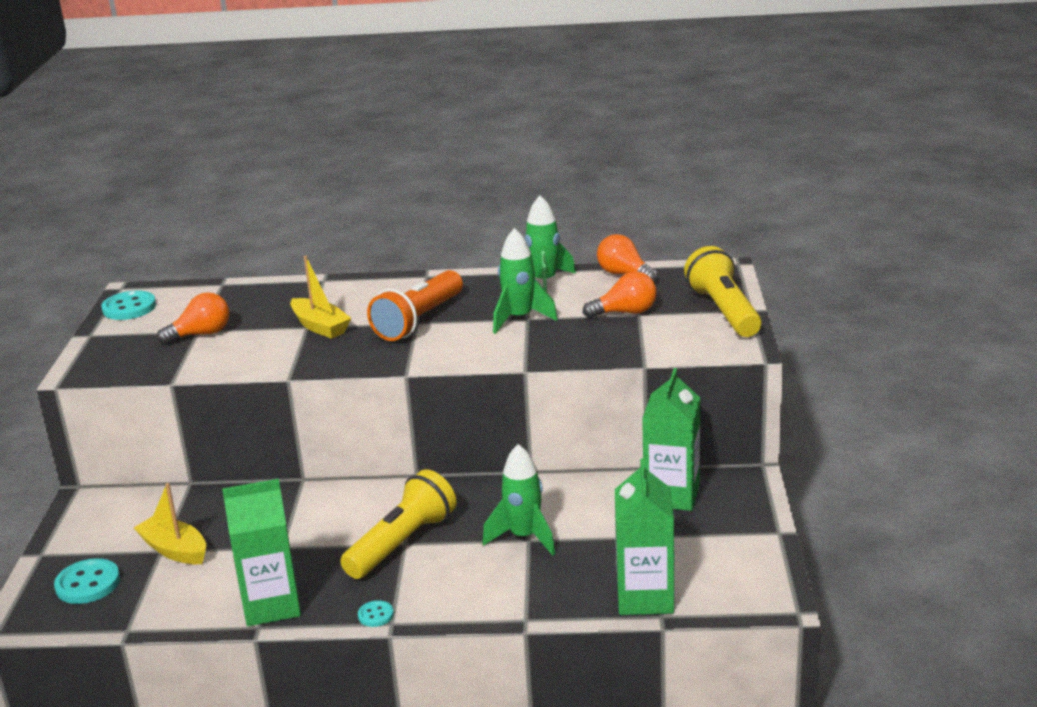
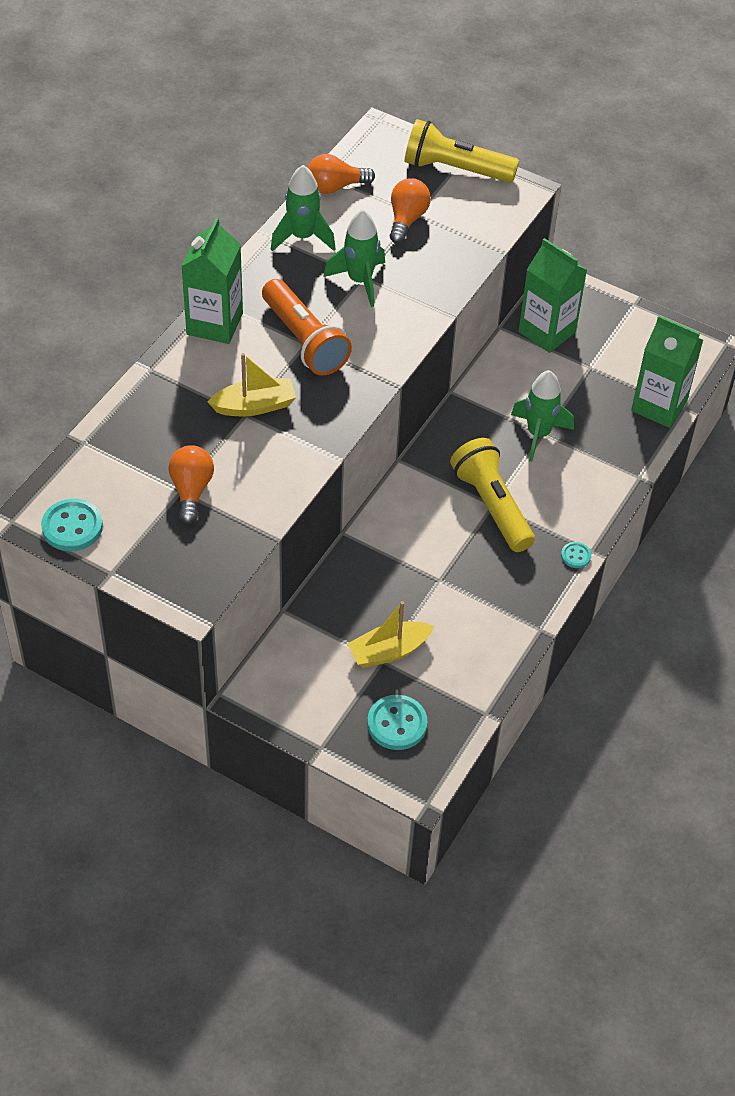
camera: 65 degrees left, 25 degrees up
green carton [222,479,301,626] -> green carton moved to [181,217,243,344]

